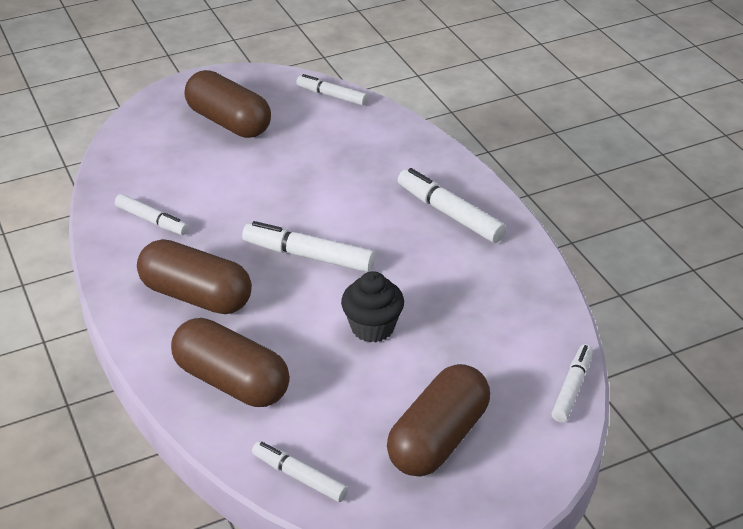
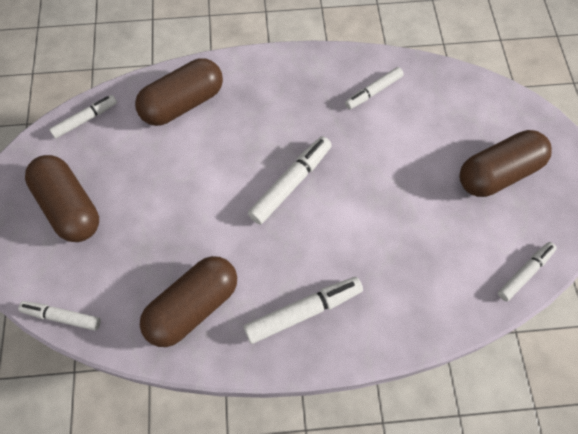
camera: 110 degrees right, 25 degrees up
brown capsule [137,239,252,314] -> brown capsule moved to [140,256,237,347]
black cupcake [341,271,404,342] -> none
white marker [551,344,593,423] -> white marker turned 150 degrees clockwise [18,301,101,331]

